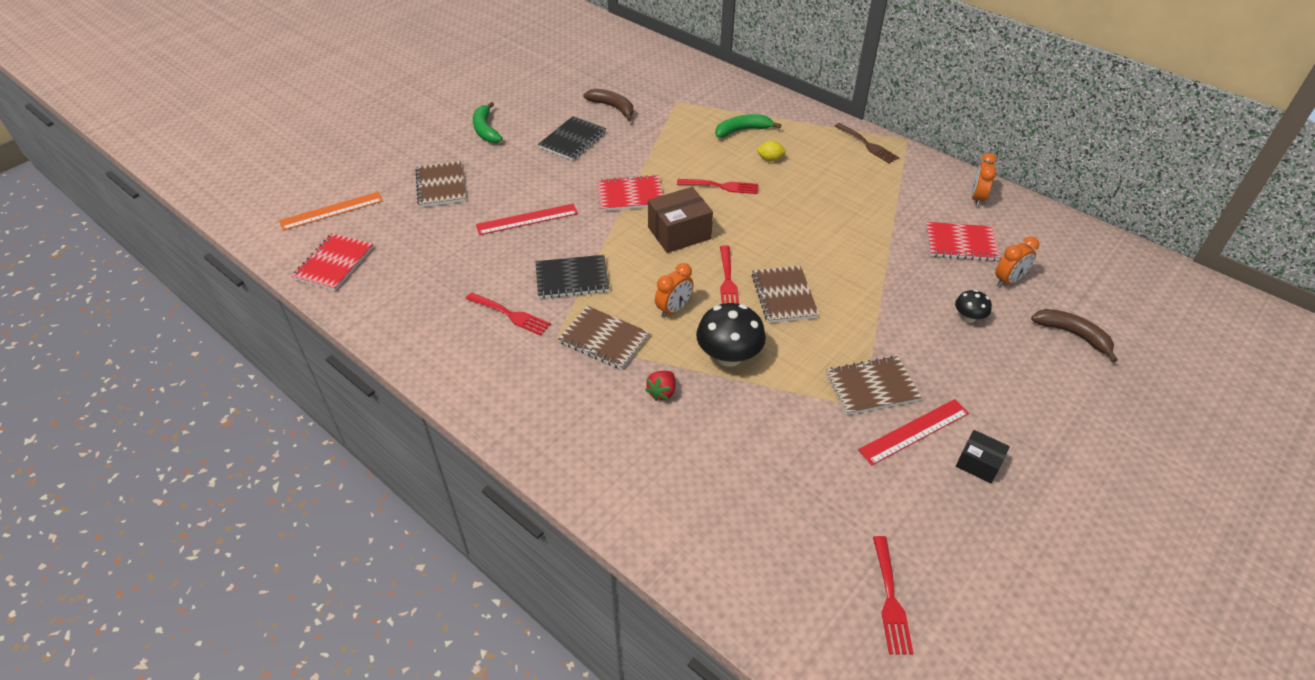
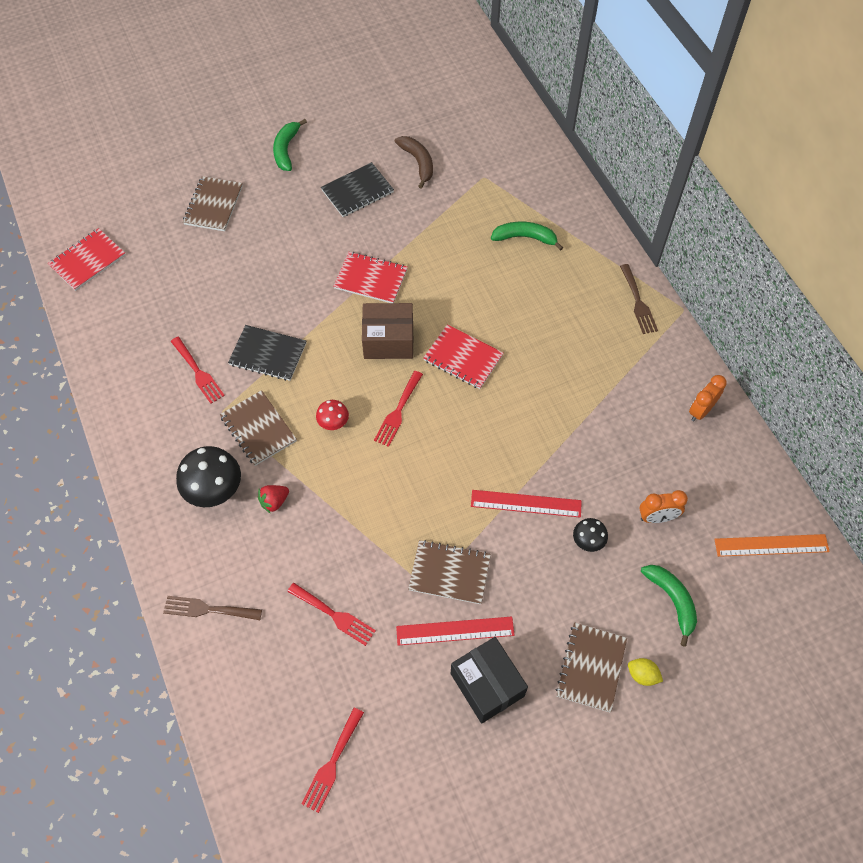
camera: 25 degrees right, 15 degrees up
orange ruler [279,192,383,231] -> orange ruler moved to [714,534,830,557]
red ruler [476,204,578,235] -> red ruler moved to [471,490,582,518]
orange clock [655,263,694,318] -> red mushroom [316,400,349,430]
red fork [677,179,759,194] -> red fork moved to [287,583,376,646]
black mushroom [696,303,766,367] -> black mushroom moved to [176,446,241,507]
brown notebook [752,266,819,323] -> brown notebook moved to [556,622,627,712]
yellow lemon [757,141,787,161] -> yellow lemon moved to [628,658,663,686]
red notebook [926,222,1001,261] -> red notebook moved to [423,324,504,389]
black box [956,430,1010,483] -> black box [451,637,528,724], size x1.73
brown banana [1031,309,1117,362] -> green banana [641,565,697,647]
none -> brown fork [163,596,262,620]

